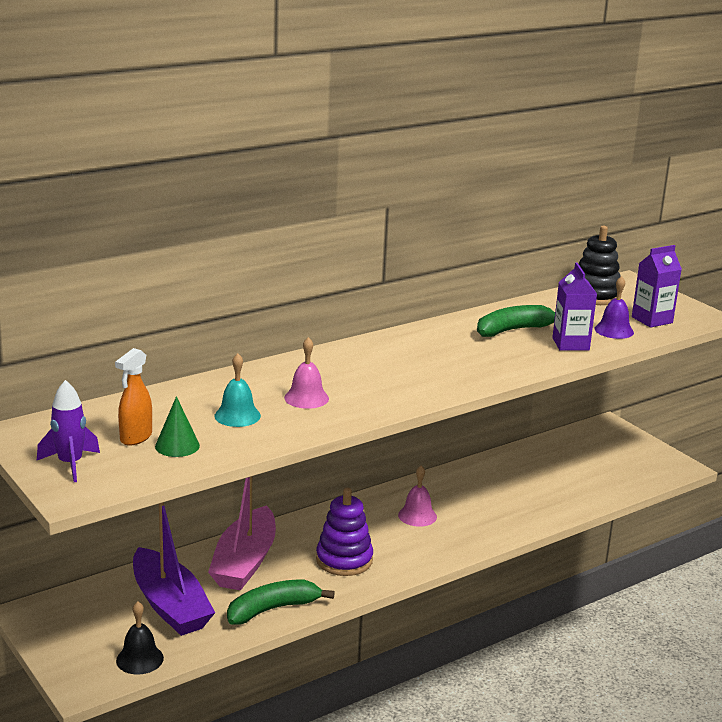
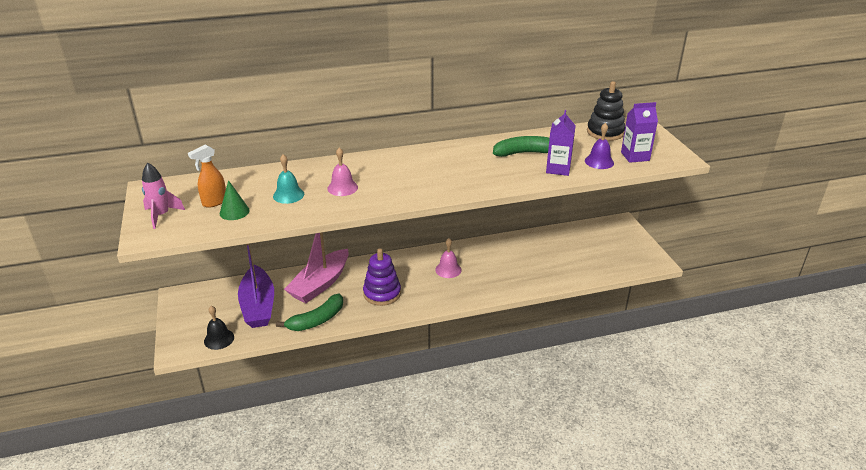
camera: 20 degrees right, 10 degrees up
purple rocket [37,380,100,482] -> pink rocket [142,162,185,229]
green banana [227,580,335,625] -> green banana turned 150 degrees clockwise [276,294,343,331]

